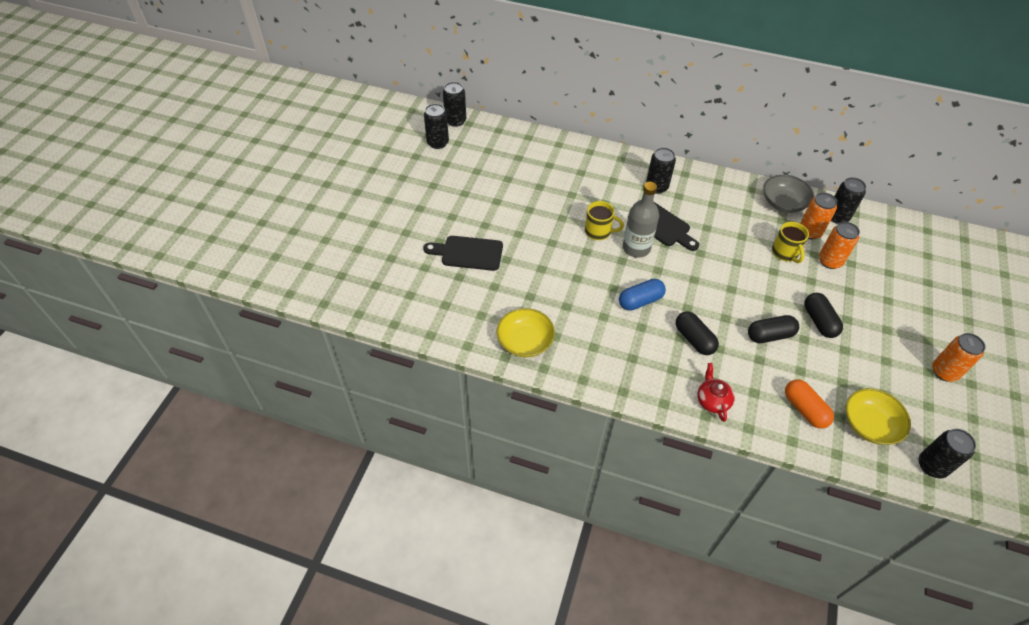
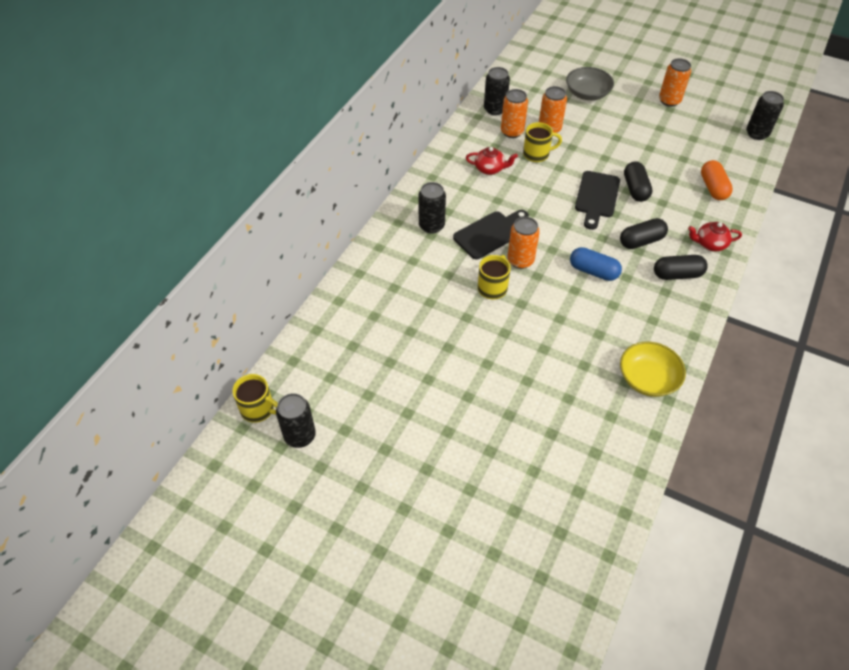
camera: 80 degrees left, 0 degrees up
black cutting board [423,236,503,271] -> black cutting board moved to [575,171,620,230]
black can [443,82,466,127] -> yellow mug [232,374,278,423]
blue capsule [619,279,666,311] -> blue capsule turned 45 degrees counterclockwise [570,247,622,281]
grey bottle [623,182,659,258] -> orange can [507,217,540,269]
grey bowl [763,175,814,213] -> grey bowl moved to [566,67,614,100]
orange capsule [785,379,834,429] -> orange capsule turned 75 degrees counterclockwise [701,160,733,200]
black capsule [804,293,843,338] -> black capsule moved to [654,255,708,280]
yellow bowl [846,388,911,445] -> none
none -> red teapot [466,147,518,175]

